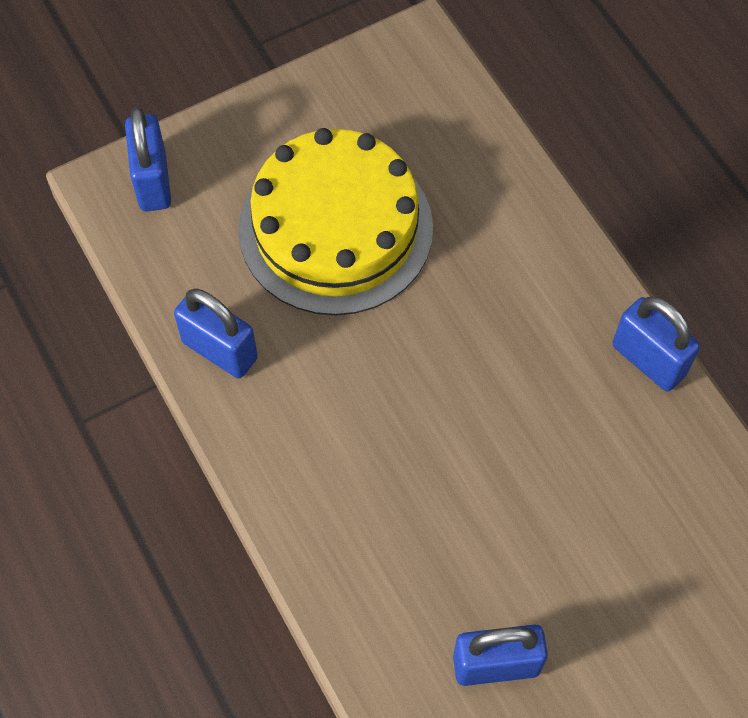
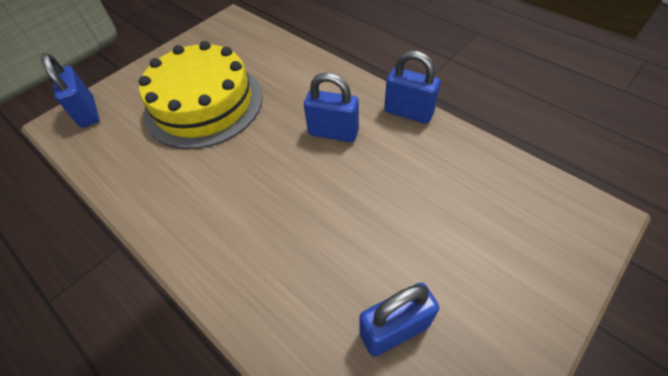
camera: 15 degrees left, 10 degrees down
blue padlock [174,288,258,378] -> blue padlock moved to [304,73,359,142]

